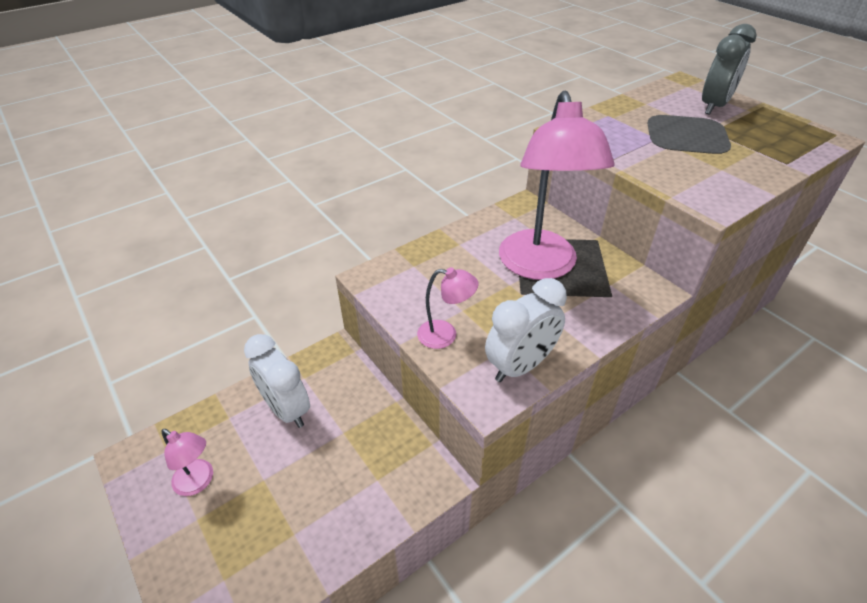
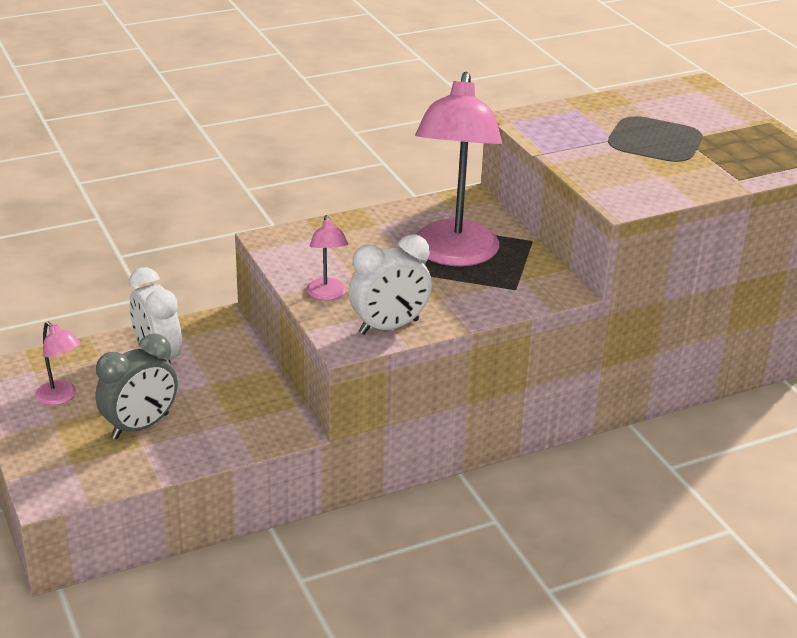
camera: 10 degrees right, 10 degrees down
pink lamp [417,267,479,349] -> pink lamp turned 60 degrees clockwise [306,215,348,300]
grey clock [702,24,757,115] -> grey clock moved to [95,334,178,439]

